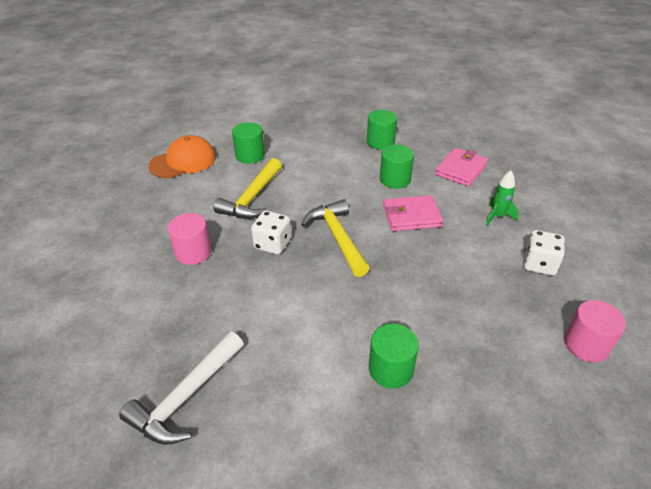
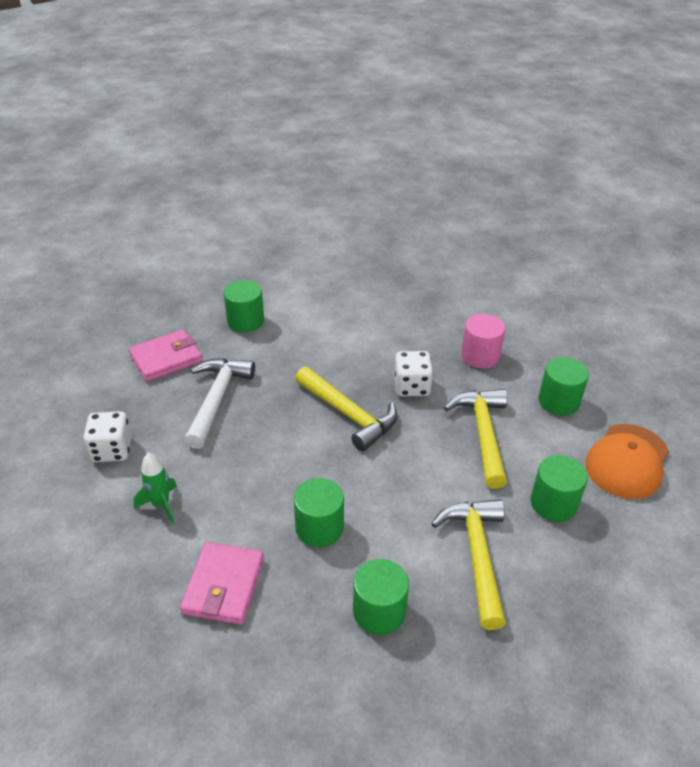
camera: 155 degrees right, 0 degrees up
white hammer [119,332,244,445] -> white hammer moved to [184,358,255,449]
pink wallet [383,195,443,231] -> pink wallet moved to [129,330,202,382]
pink cylinder [564,300,626,362] -> none
none -> yellow hammer [431,499,506,630]
none -> green cylinder [539,357,589,416]

